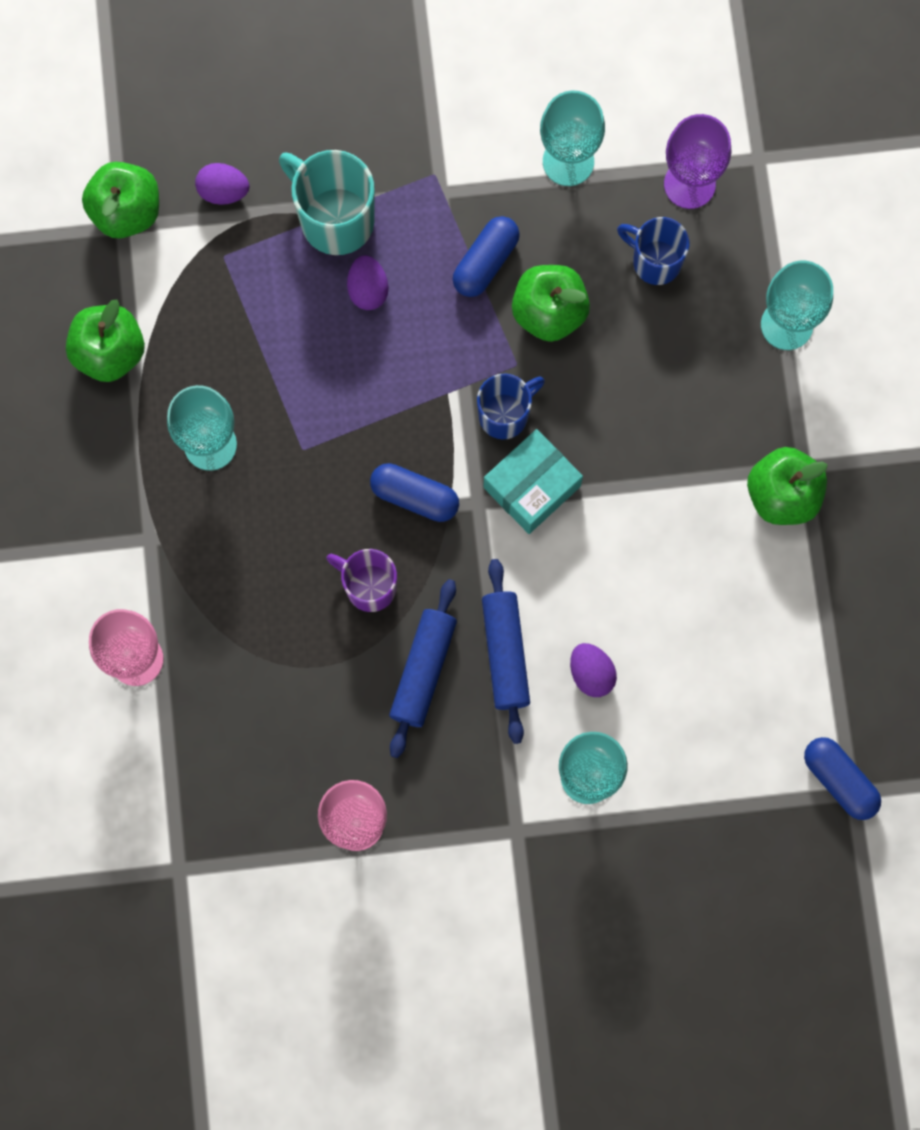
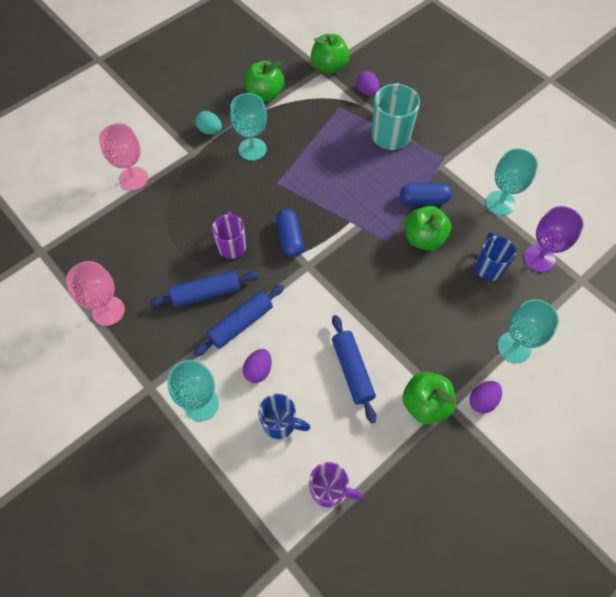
camera: 55 degrees right, 15 degrees down
purple egg [347,255,388,310] -> purple egg moved to [469,381,502,413]
blue mug [477,374,545,440] -> blue mug moved to [258,394,310,439]
turquoise box [484,429,583,534] -> none
blue capsule [804,737,881,820] -> none
none -> turquoise egg [195,111,222,135]
none -> purple mug [309,462,363,507]
none -> blue rolling pin [332,315,376,423]

